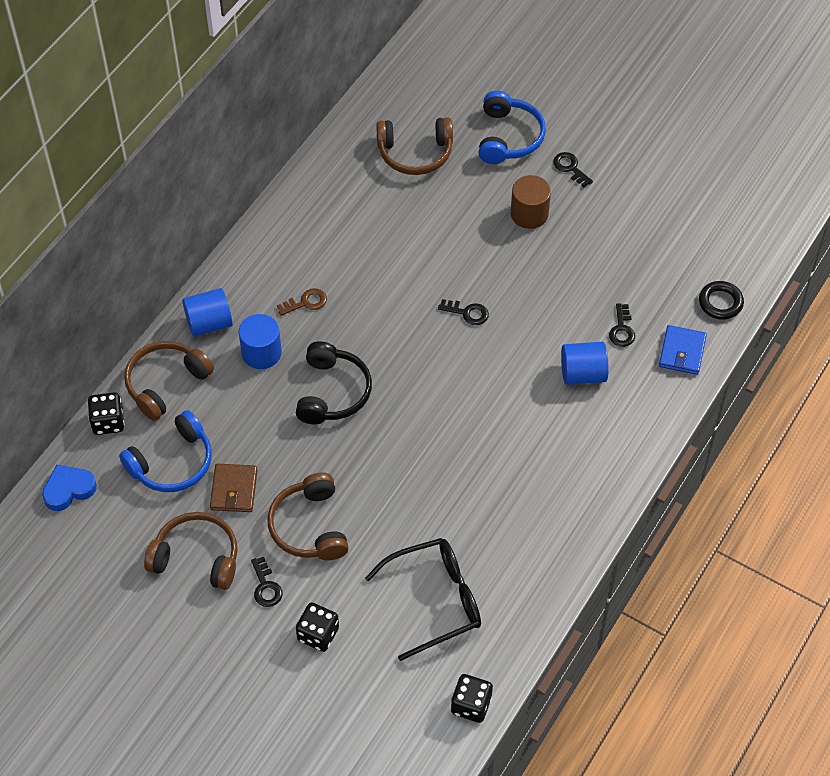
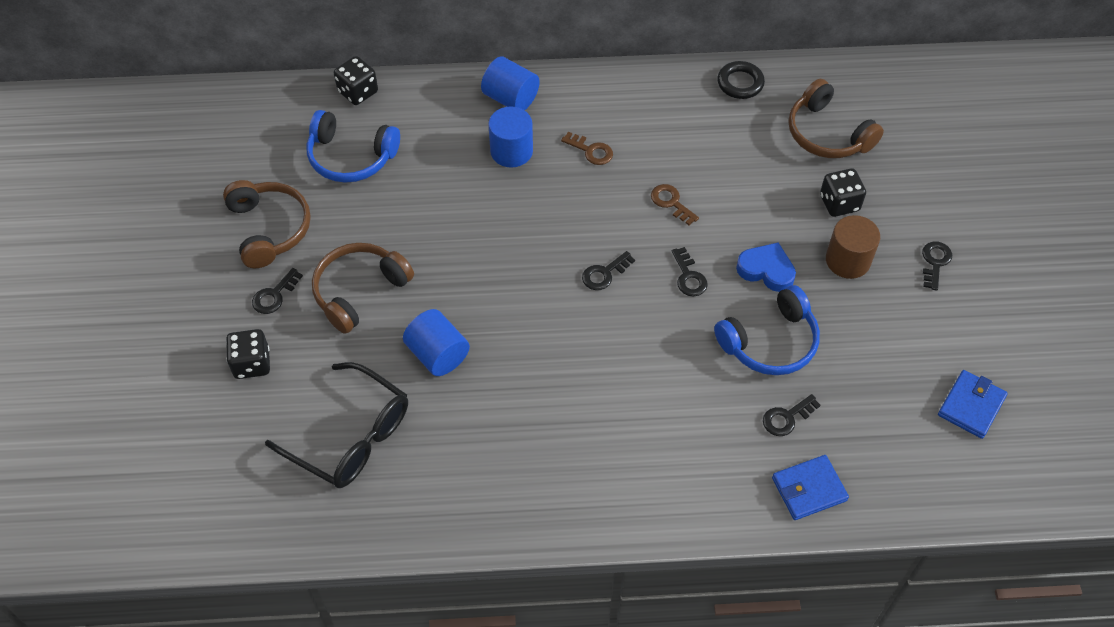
camera: 55 degrees right, 0 degrees up
blue heart [42,465,97,511] -> blue heart moved to [736,242,796,292]
brown headphones [124,341,214,421] -> none
brown wallet [210,464,257,512] -> none
black headphones [296,341,372,424] -> none
black dice [451,674,493,723] -> black dice moved to [820,169,866,217]
blue headphones [479,91,546,164] -> blue headphones moved to [714,285,820,375]
blue cylinder [561,342,609,385] -> blue cylinder moved to [403,309,470,376]
black ring [699,281,744,320] -> black ring moved to [717,61,765,99]
none -> black key [582,251,635,290]
none -> brown key [651,184,699,225]
none -> blue wallet [938,370,1007,439]

